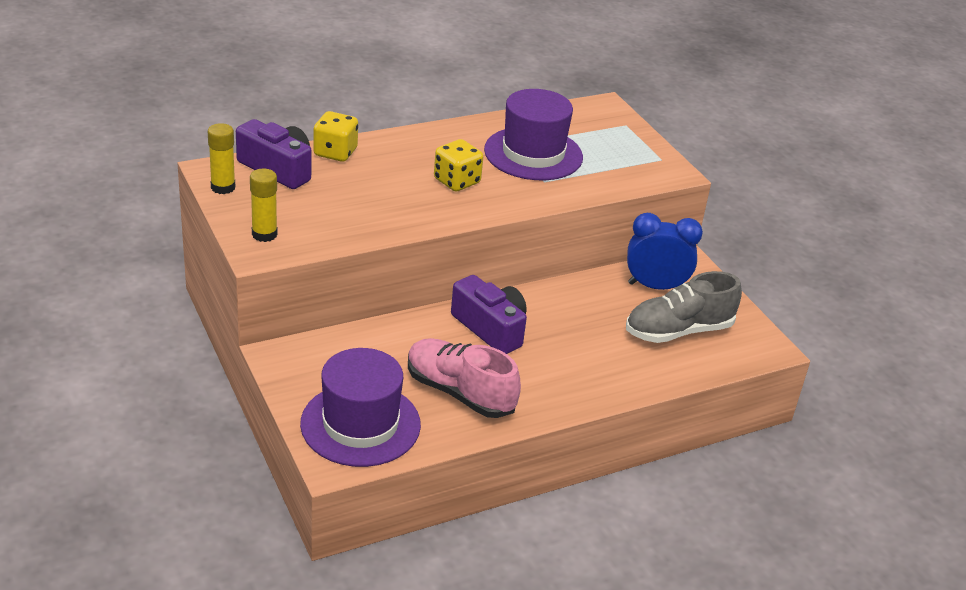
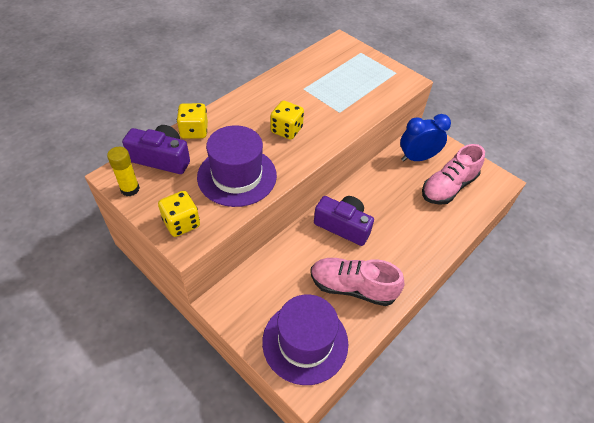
camera: 20 degrees left, 15 degrees up
yellow glue stick [250,169,278,242] -> yellow dice [158,191,200,237]
purple hat [484,89,583,180] -> purple hat moved to [197,125,277,207]
grey shoe [626,271,742,343] -> pink shoe [422,144,485,205]

